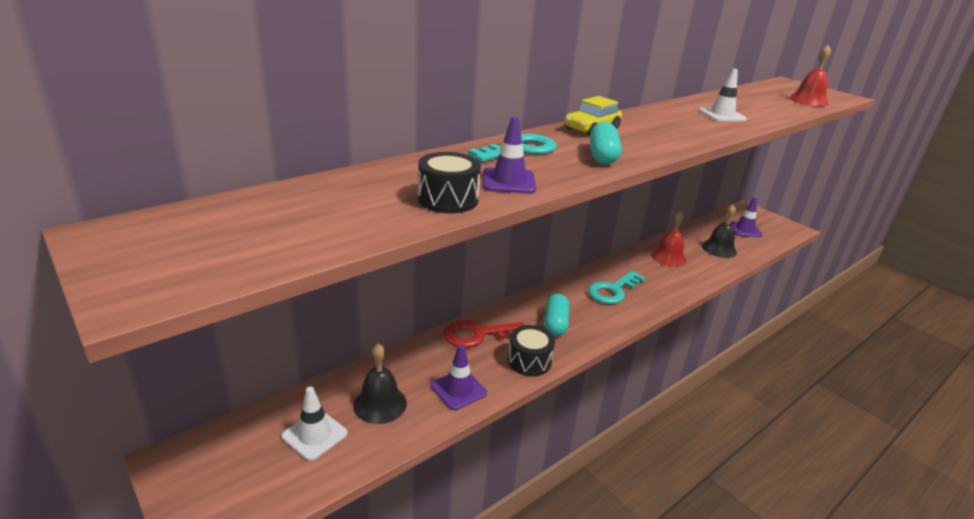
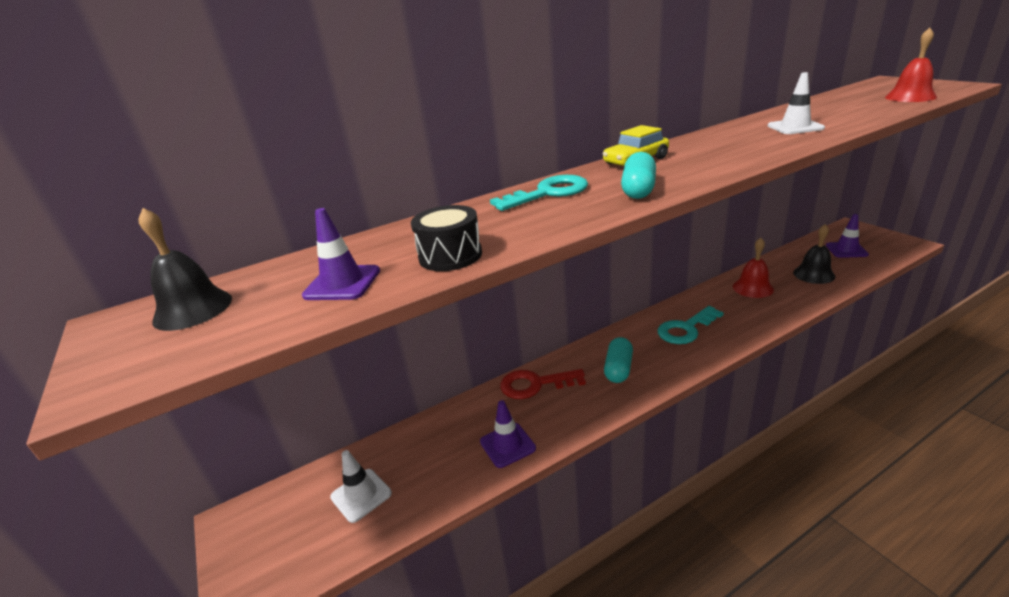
camera: 15 degrees right, 0 degrees up
black bell [353,343,407,424] -> black bell moved to [138,208,232,331]
purple traffic cone [483,117,536,194] -> purple traffic cone moved to [302,208,380,300]
black drum [508,325,555,376] -> none

